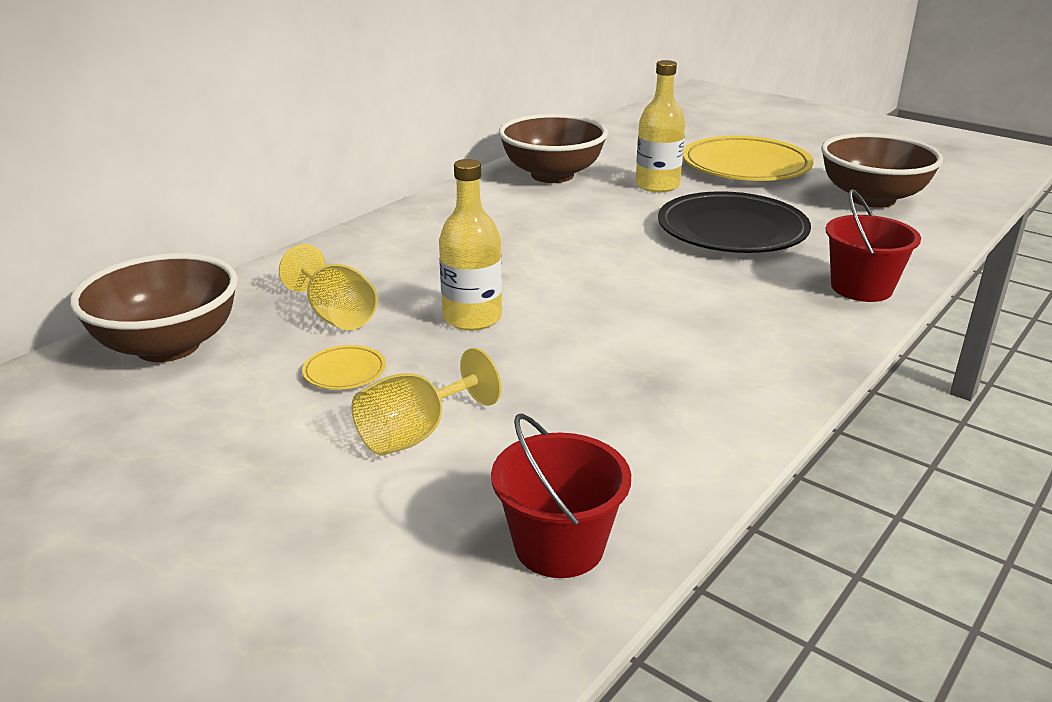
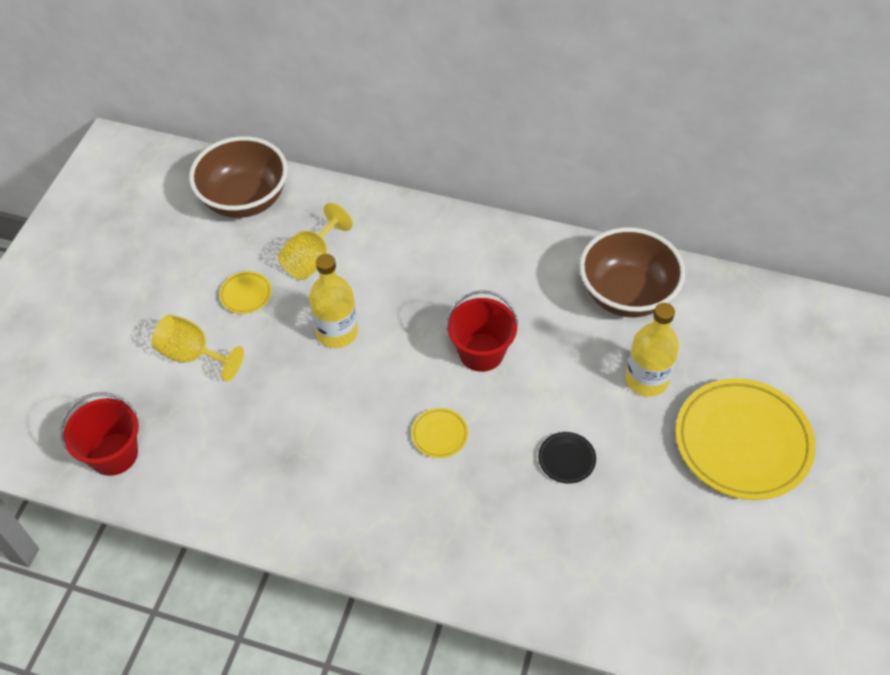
camera: 70 degrees right, 25 degrees up
black plate [658,191,811,253] -> black plate [538,432,596,484], size x0.42
brown bowl [821,133,943,208] -> none
red bucket [825,189,921,302] -> red bucket moved to [446,290,518,372]
none -> yellow plate [411,408,468,458]

